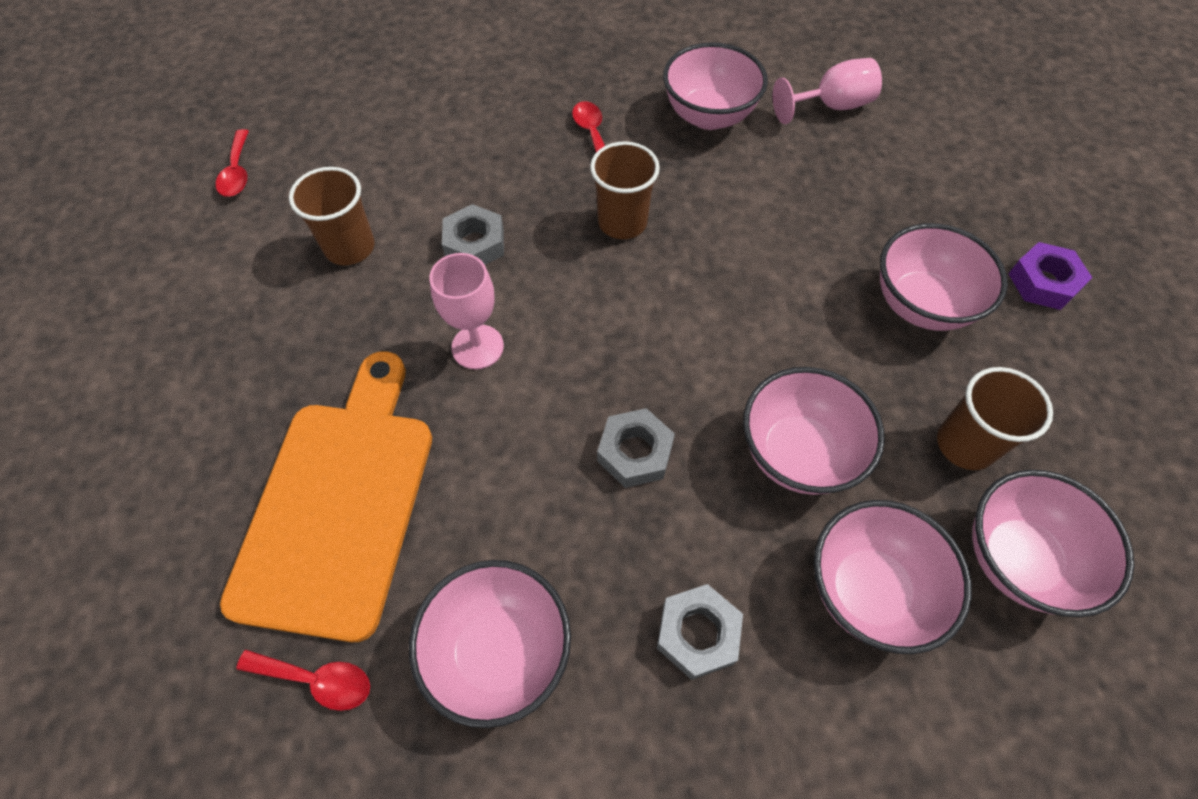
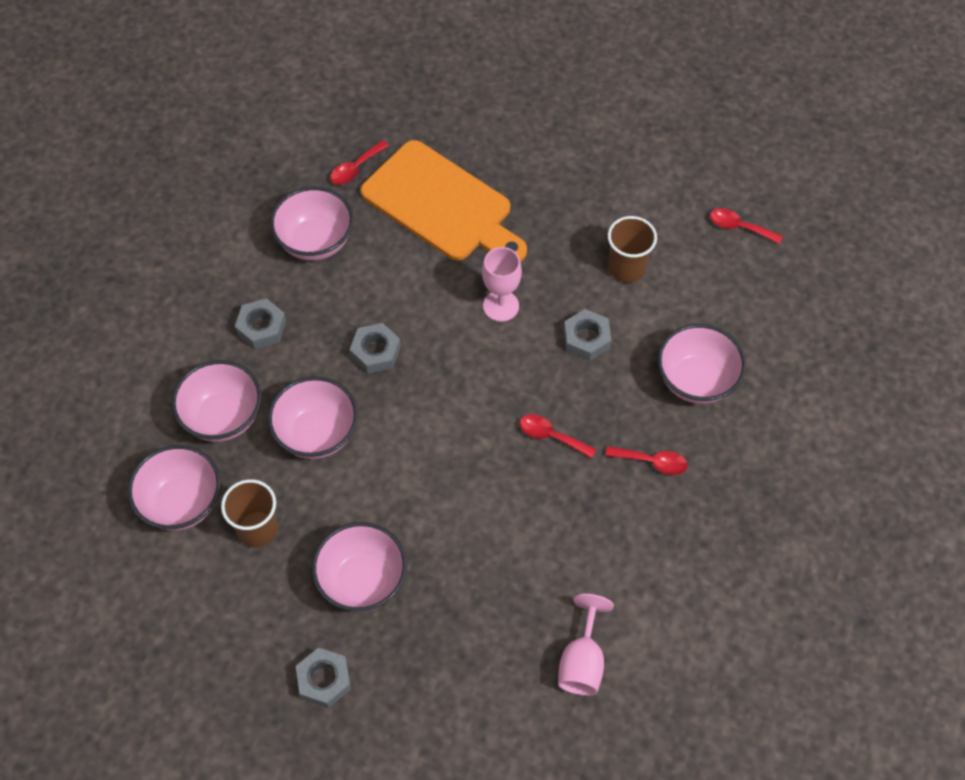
camera: 120 degrees right, 0 degrees up
brown cup [590,141,660,239] -> red spoon [520,414,597,458]
pink bowl [663,42,768,130] -> pink bowl moved to [658,324,746,404]
purple nut [1008,242,1092,310] -> grey nut [296,648,351,708]

